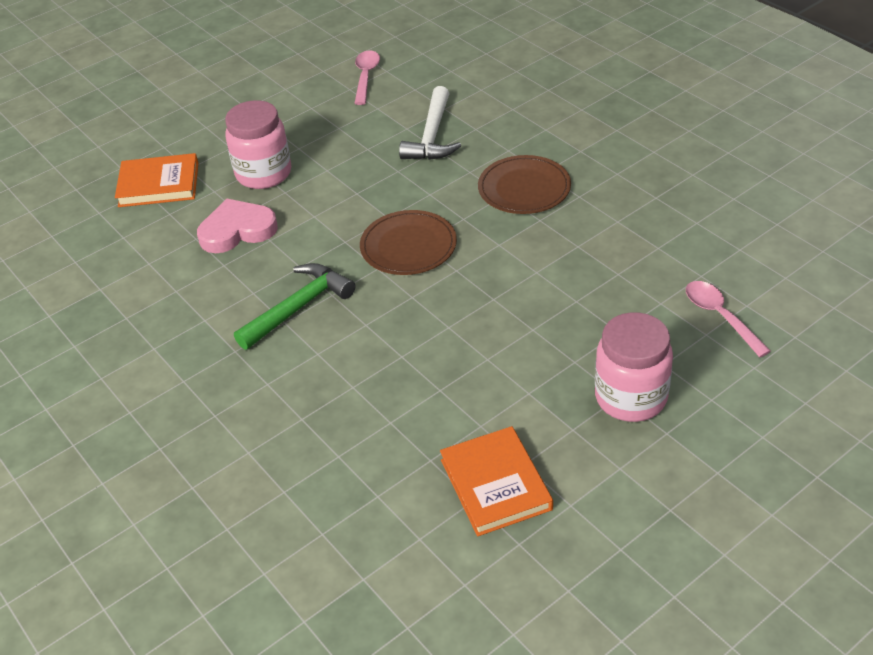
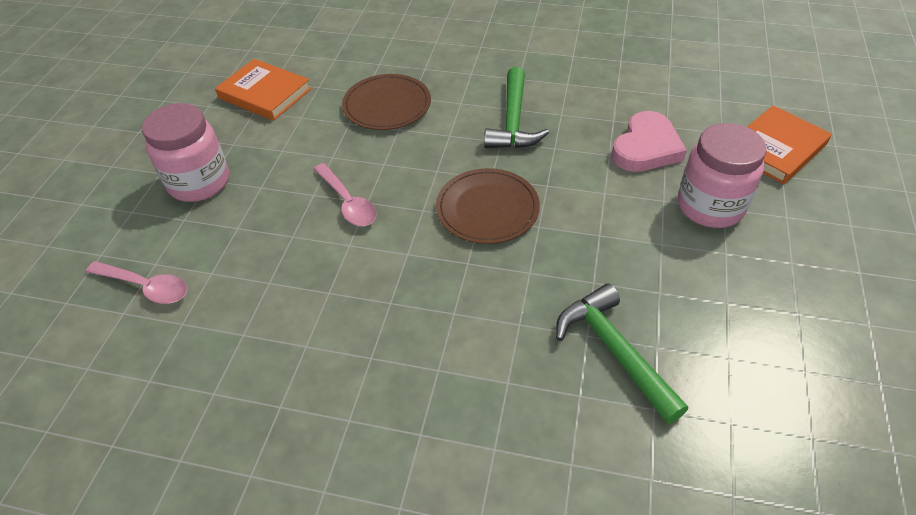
camera: 140 degrees right, 5 degrees up
pink spoon [354,50,380,105] -> pink spoon moved to [314,163,377,226]
white hammer [399,86,461,160] -> green hammer [556,284,688,424]
brown plate [478,155,571,214] -> brown plate moved to [342,74,431,130]

